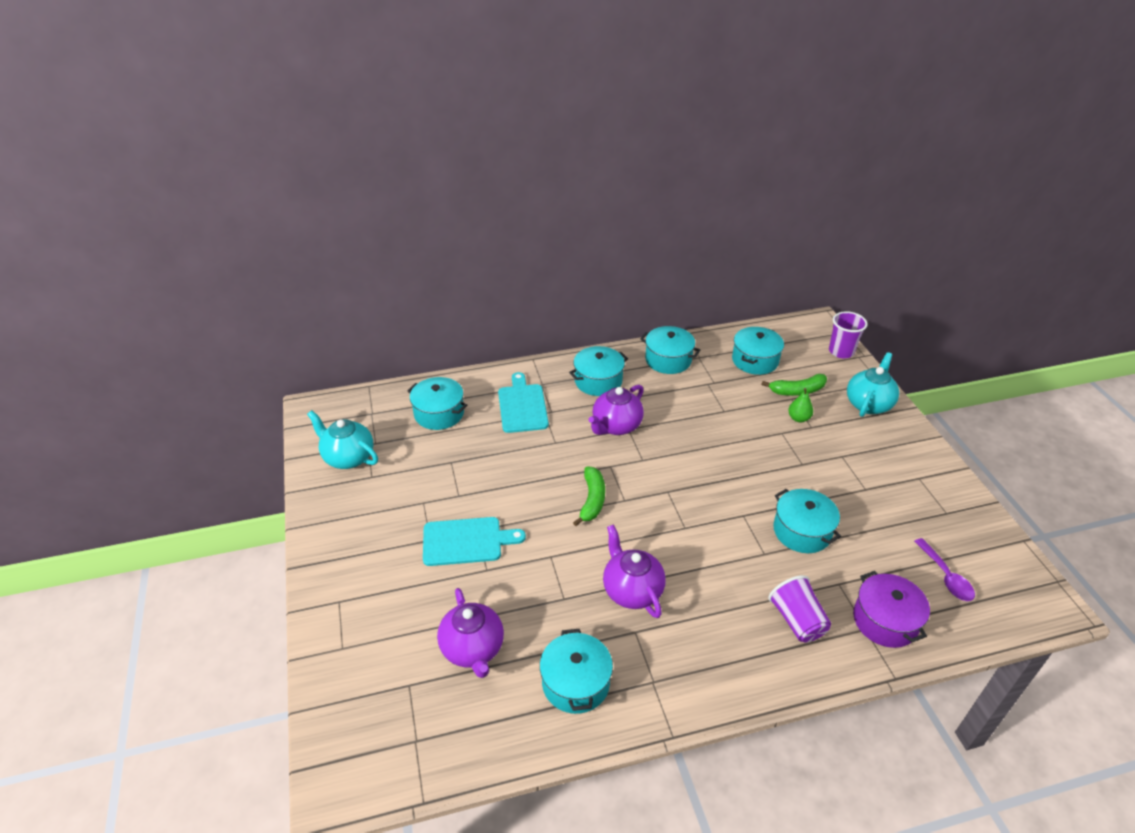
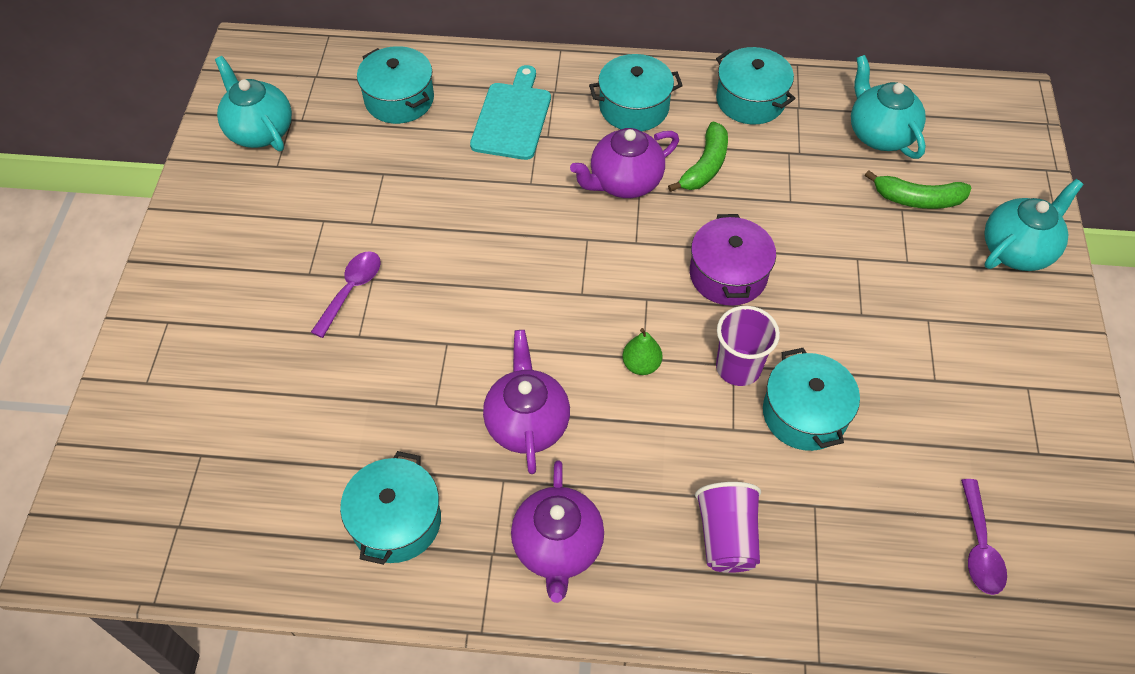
camera: 20 degrees right, 15 degrees up
turquoise cutting board [423,517,526,566] -> purple spoon [311,251,381,338]
purple teapot [437,588,504,678] -> purple teapot moved to [511,460,604,603]
green banana [573,466,605,526] -> green banana moved to [668,121,728,192]
turquoise pot [732,327,784,375] -> turquoise teapot [851,55,926,159]
green pear [788,388,813,422] -> green pear moved to [623,328,662,375]
purple cup [829,311,867,358] -> purple cup moved to [716,306,780,386]
purple pot [853,571,930,648] -> purple pot moved to [690,214,776,306]

